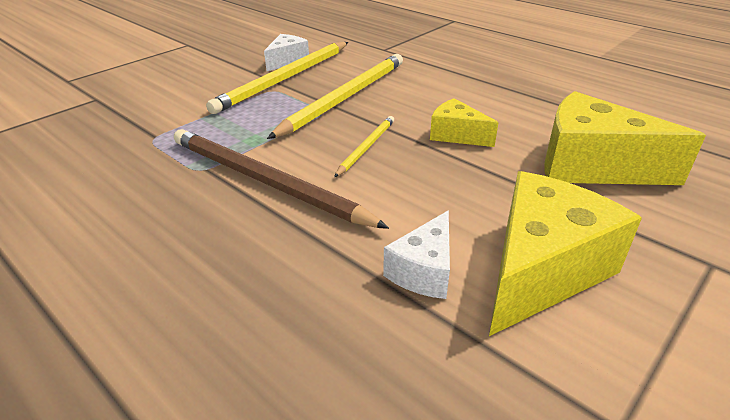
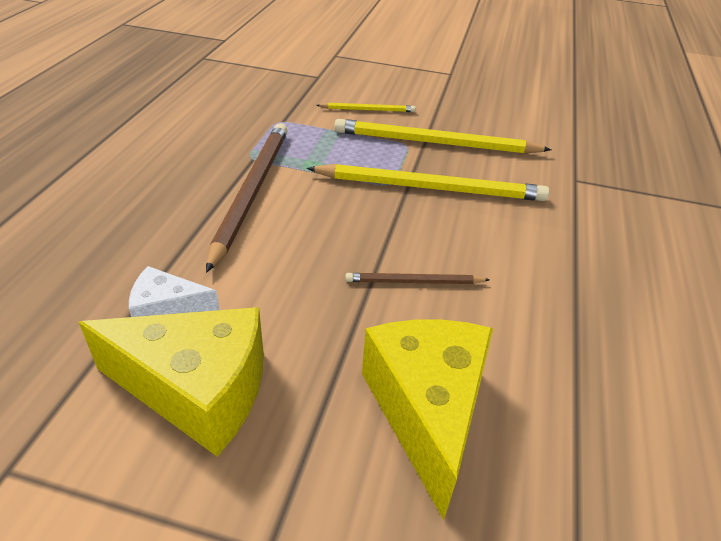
camera: 60 degrees right, 5 degrees up
white cheese [264,34,309,71] -> none
yellow pencil [334,116,394,177] -> yellow pencil moved to [316,103,416,112]
yellow cheese [430,98,498,147] -> brown pencil [345,273,490,284]

